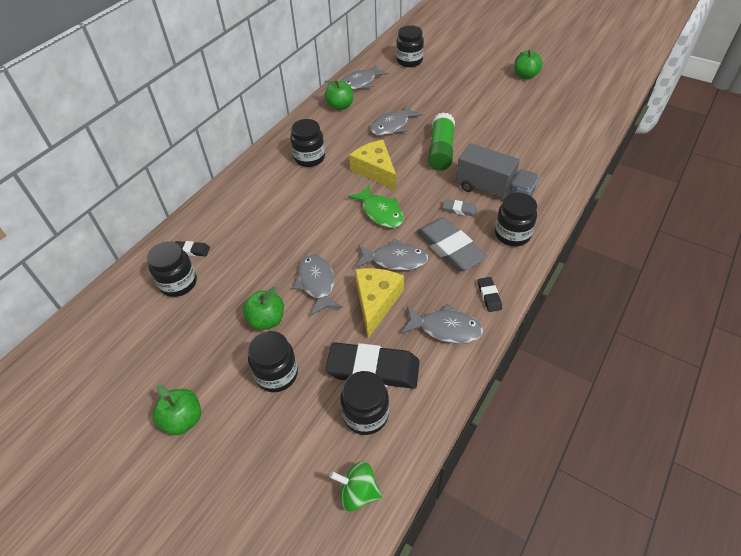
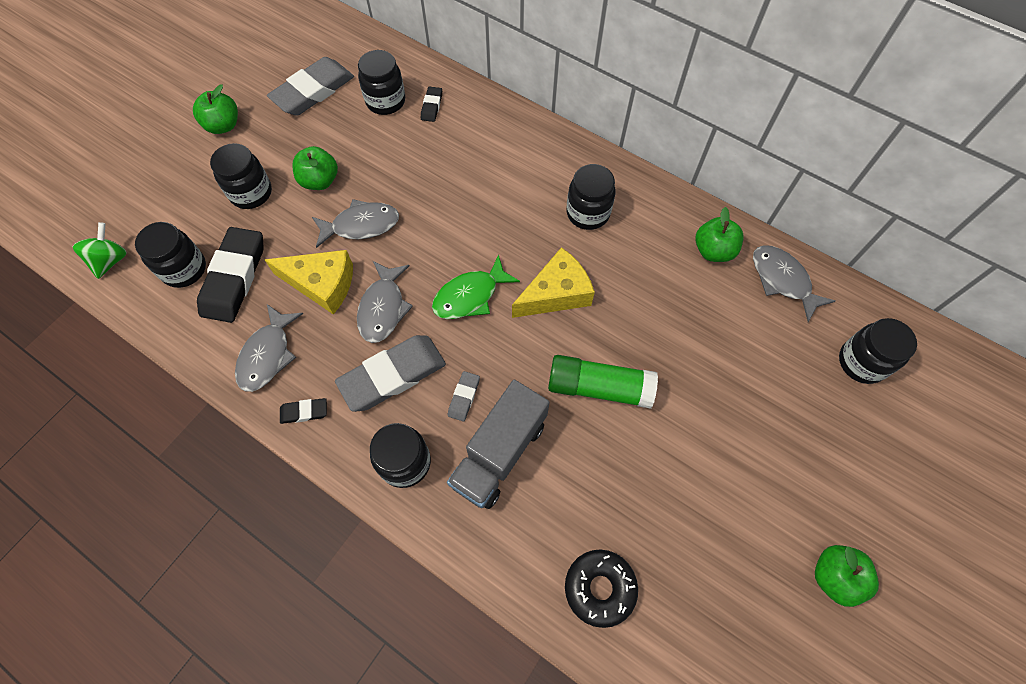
camera: 90 degrees right, 15 degrees up
grey fish [370,104,423,136] -> none
none -> grey eraser [267,57,354,116]
none -> black donut [565,549,638,628]

